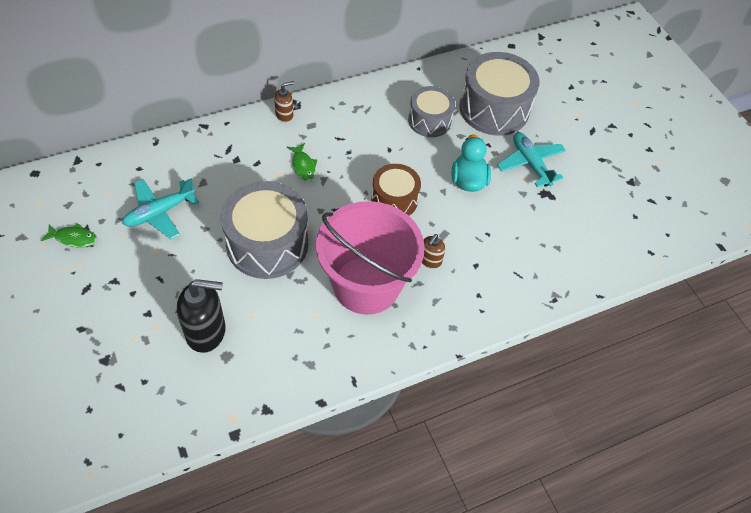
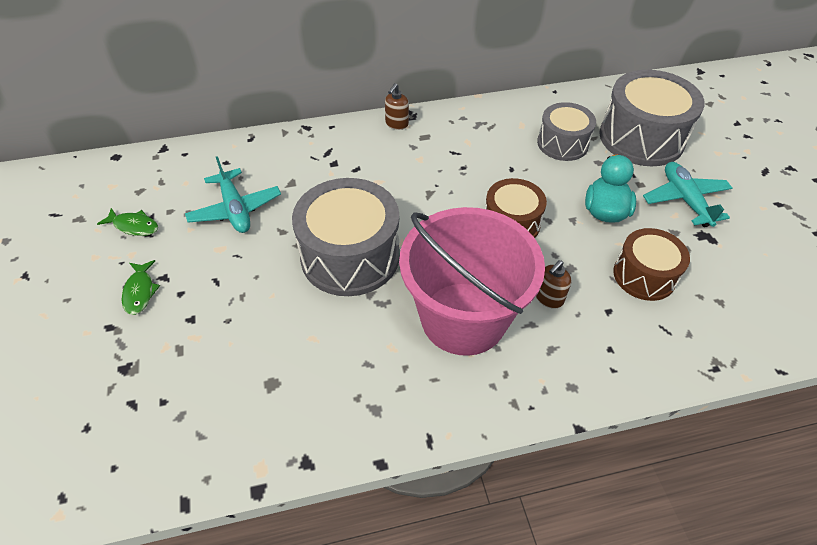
camera: 15 degrees right, 5 degrees down
turquoise plane [122,178,199,239] -> turquoise plane turned 90 degrees counterclockwise [185,156,281,233]
black soap dispenser [177,279,226,353] -> none
brown soap dispenser [274,81,294,122] -> brown soap dispenser turned 135 degrees clockwise [385,83,409,130]
green fish [287,143,317,181] -> green fish moved to [122,260,160,315]
none -> brown drum [613,228,690,301]

